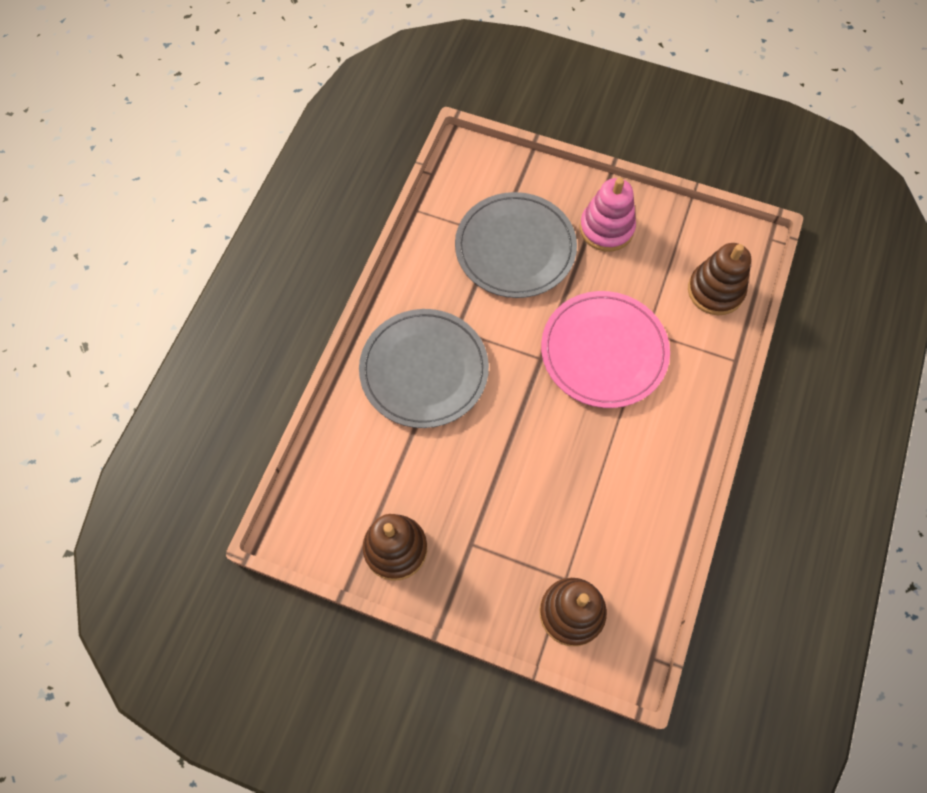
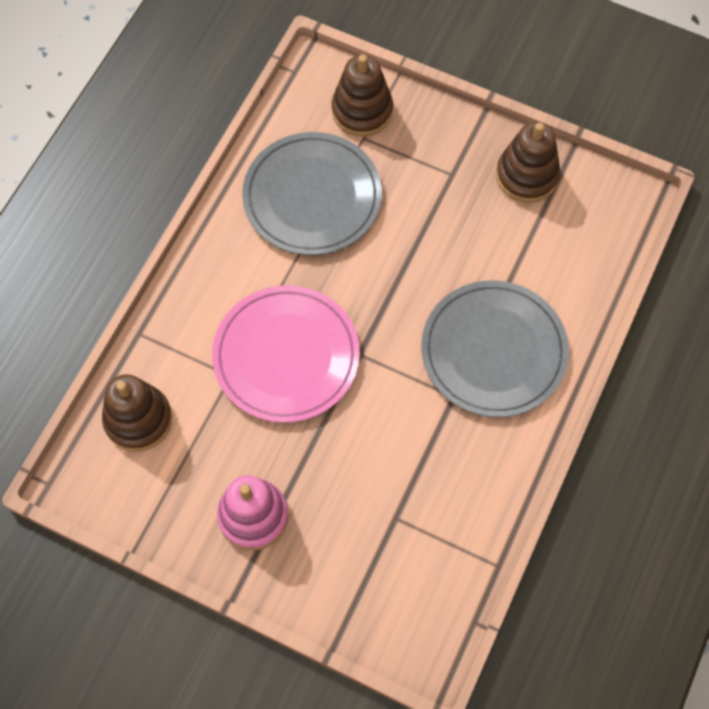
camera: 175 degrees left, 0 degrees up
grey plate [455,192,577,298] -> grey plate moved to [242,132,382,255]

